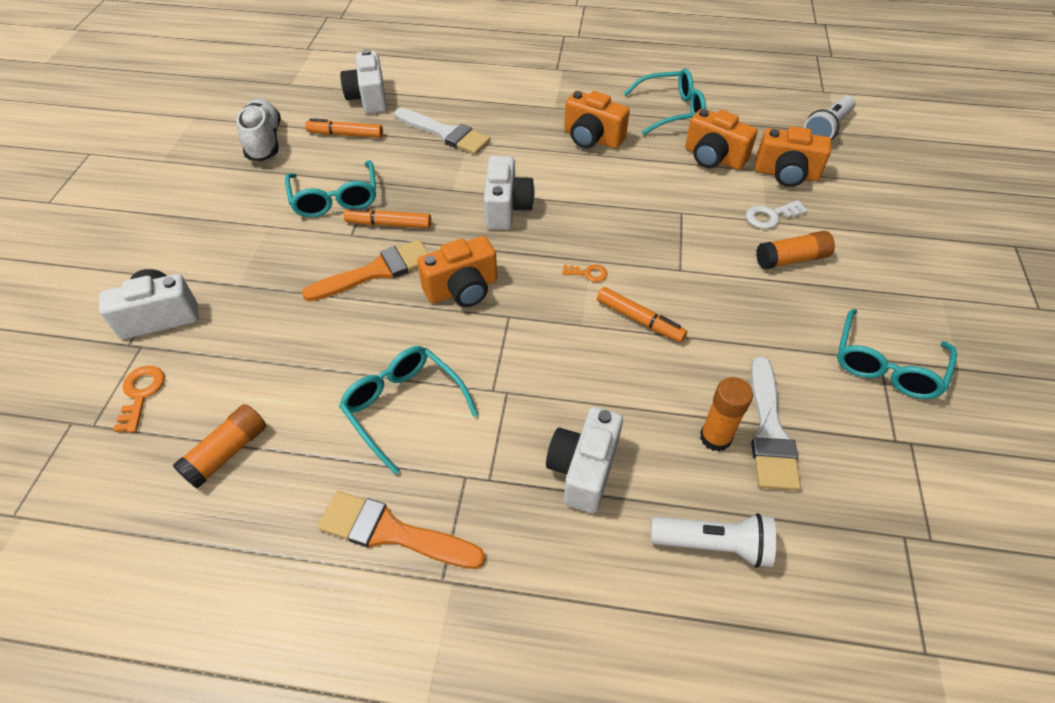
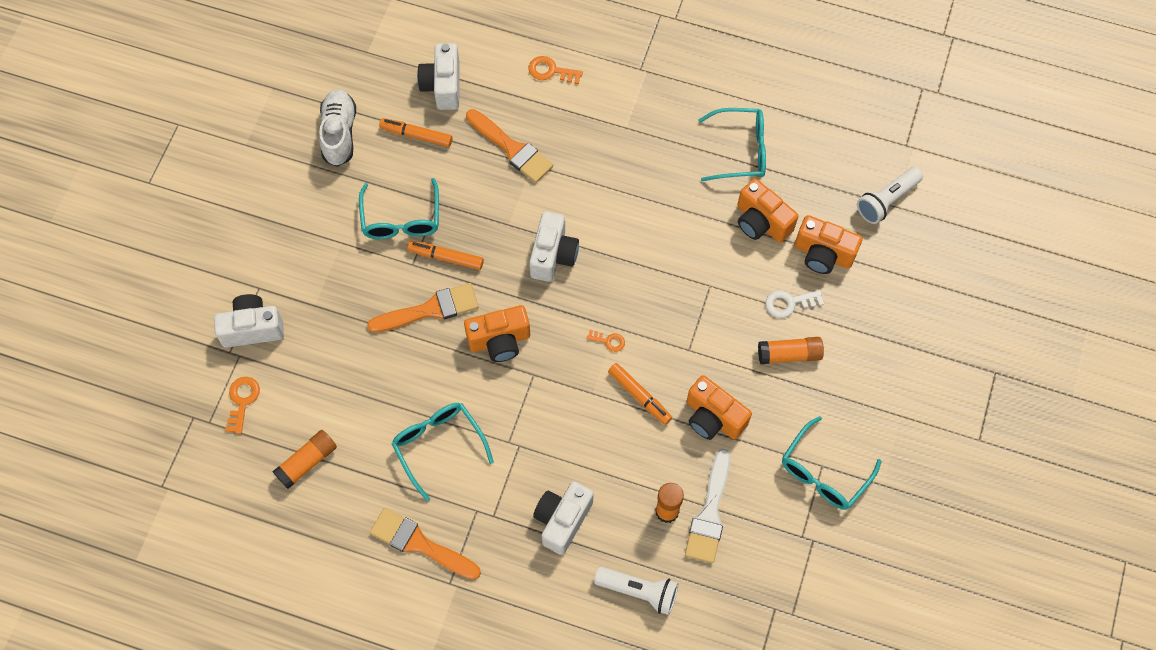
camera: 10 degrees right, 15 degrees up
white brush [394,108,491,155] -> orange brush [466,109,553,183]
orange camera [564,91,630,149] -> orange camera moved to [687,375,752,440]
none -> orange key [529,56,583,84]

